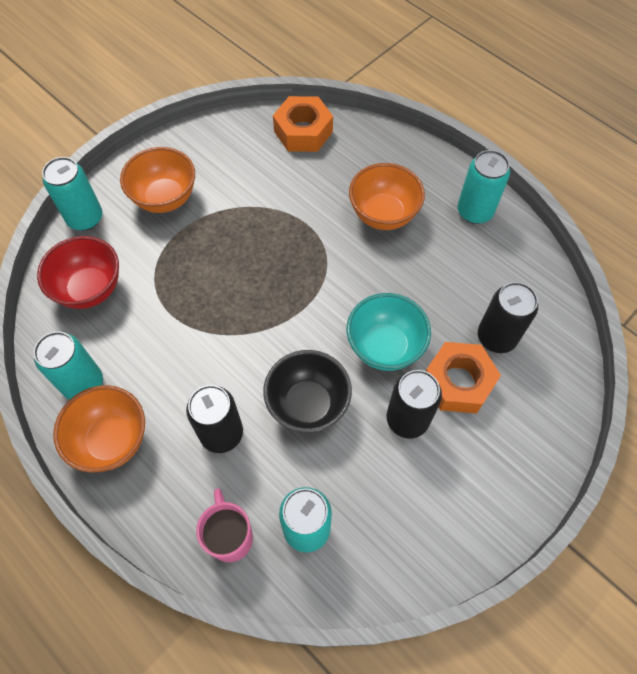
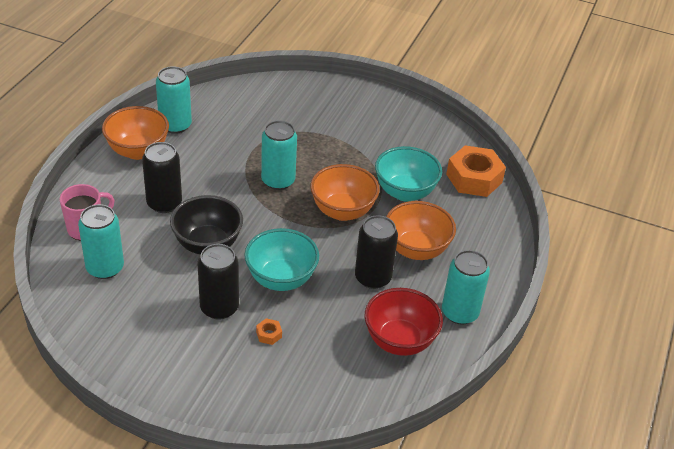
camera: 65 degrees right, 20 degrees down
red bowl [37,236,119,309] -> red bowl moved to [365,288,443,356]
turquoise can [42,157,102,230] -> turquoise can moved to [261,120,297,190]
orange bowl [120,147,195,213] -> orange bowl moved to [310,164,380,221]
orange nut [426,342,501,413] -> orange nut [256,318,282,345], size x0.40
black can [478,282,538,353] -> black can moved to [355,215,398,289]
none -> turquoise bowl [375,146,442,202]

